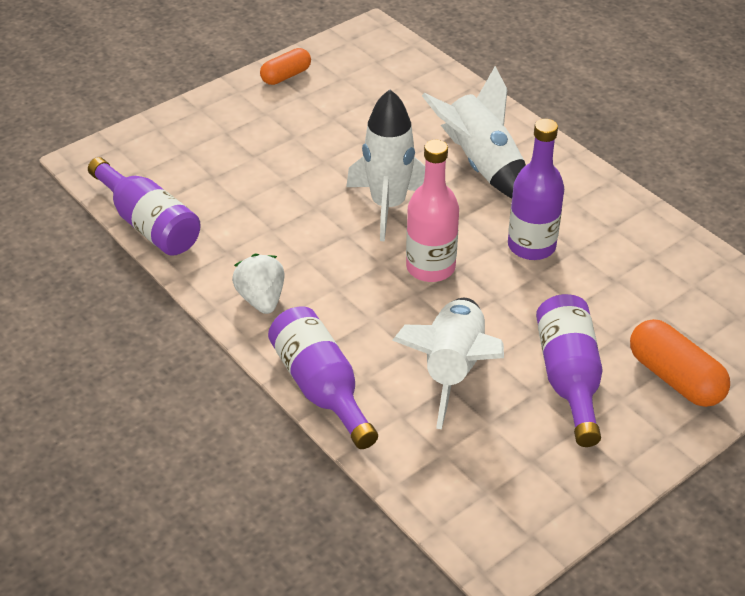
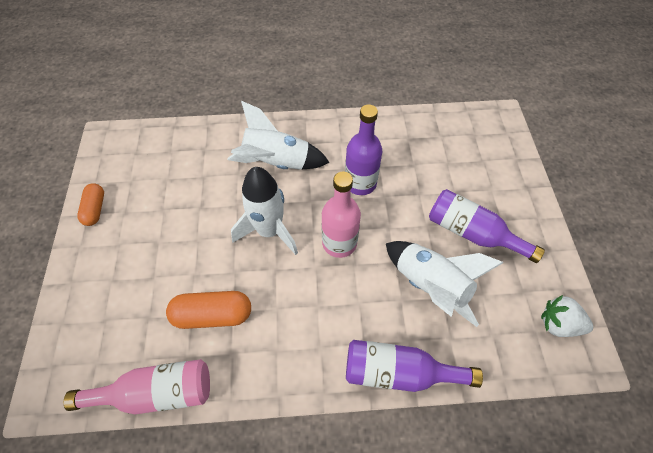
camera: 55 degrees left, 15 degrees up
purple bottle [88,157,201,256] -> pink bottle [64,359,210,414]
white strawberry [232,254,284,314] -> white strawberry moved to [541,295,593,337]
orange capsule [630,319,730,407] -> orange capsule moved to [166,291,251,329]

